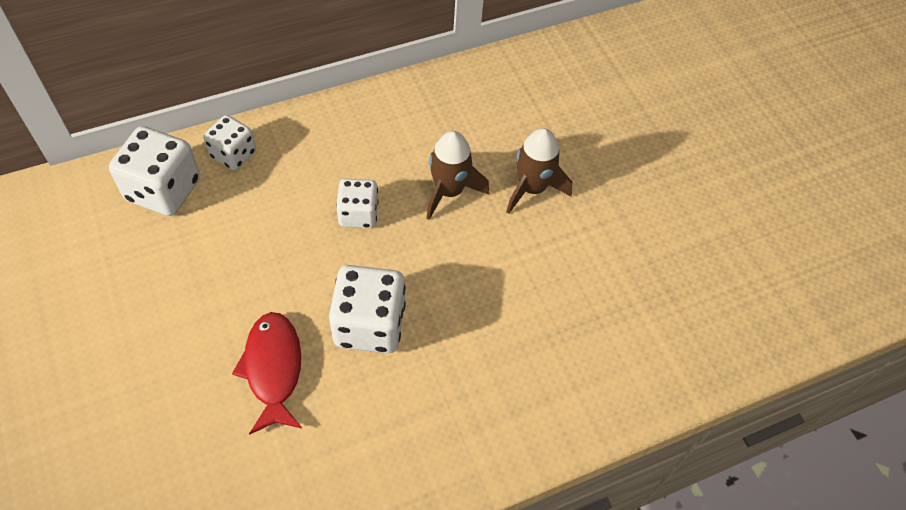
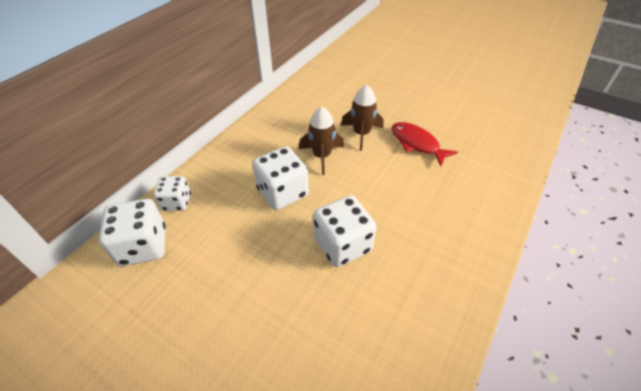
camera: 30 degrees left, 10 degrees down
red fish [232,312,302,434] -> red fish moved to [392,122,458,166]
white dice [336,179,379,228] -> white dice [252,146,309,210], size x1.61

